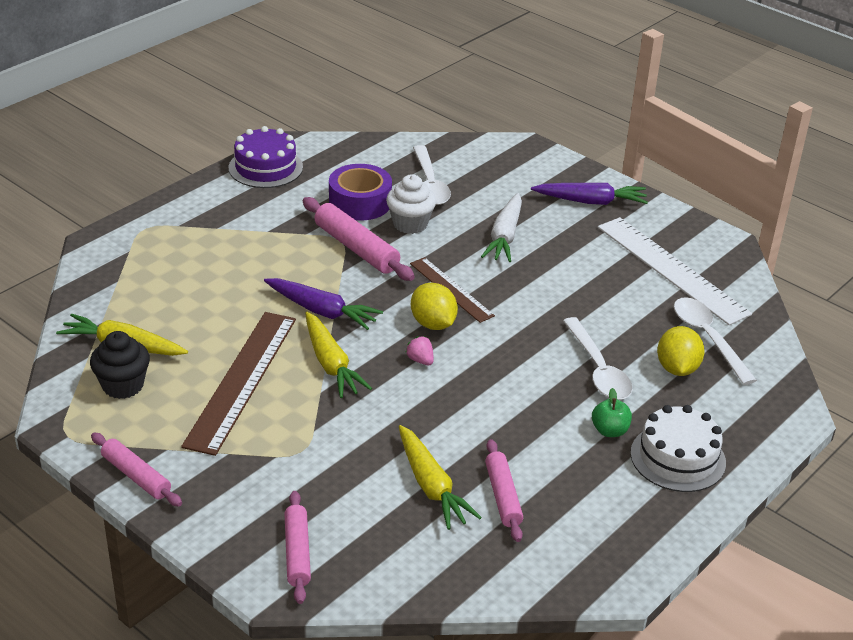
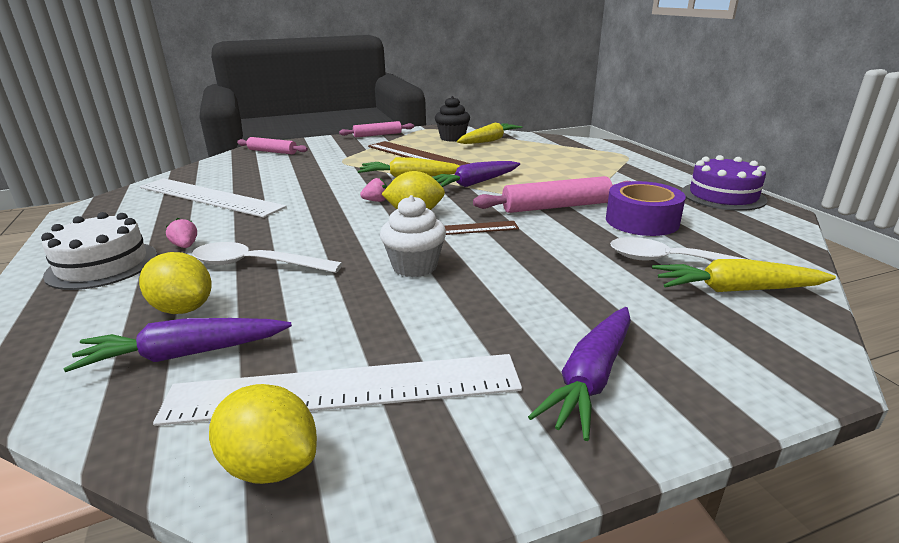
camera: 120 degrees right, 10 degrees down
white cupcake [386,174,436,234] -> white cupcake moved to [380,195,446,277]
yellow carrot [399,425,482,530] -> yellow carrot moved to [652,259,836,292]
white carrot [481,193,522,262] -> none
pink rolling pin [485,439,523,542] -> white ruler [140,178,286,218]
green apple [592,388,632,437] -> pink strawberry [166,218,197,248]
white spoon [674,297,757,385] -> purple carrot [63,318,292,372]
none -> yellow lemon [209,384,317,484]

